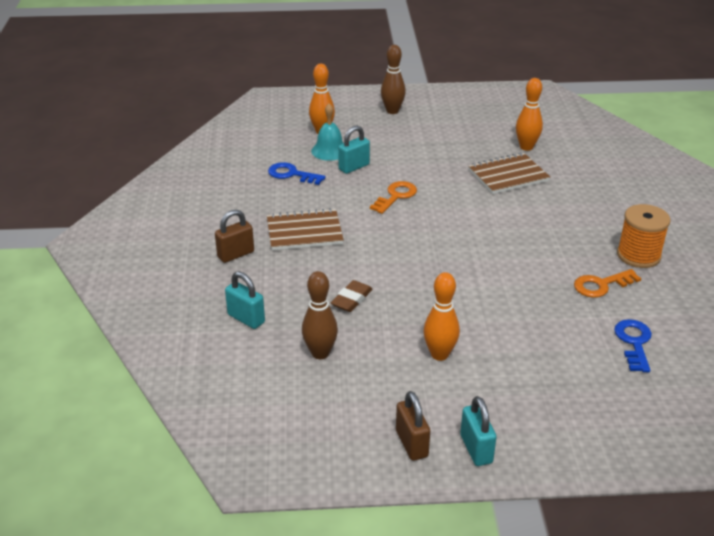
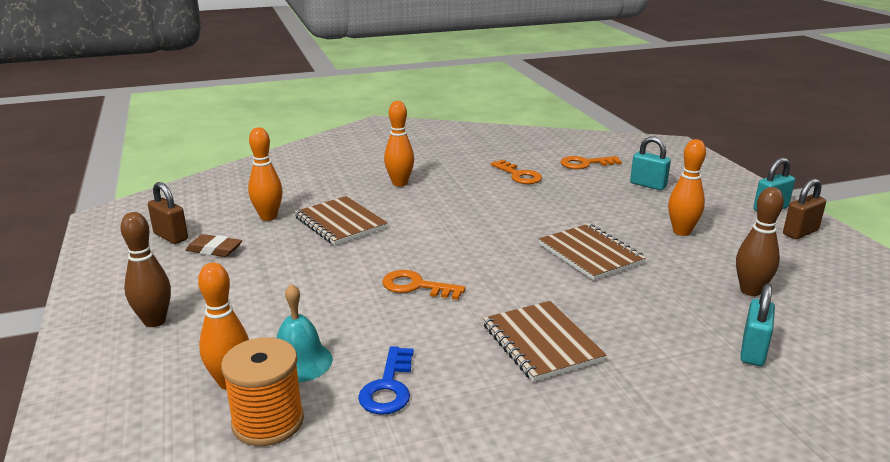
camera: 105 degrees left, 10 degrees down
brown padlock [215,210,254,263] -> brown padlock moved to [148,182,188,244]
brown eraser [331,280,373,312] -> brown eraser moved to [186,234,242,257]
turquoise padlock [338,126,370,174] -> turquoise padlock moved to [630,137,671,190]
blue key [614,319,652,372] -> orange key [561,156,622,169]
orange spool [617,204,670,268] -> orange spool moved to [221,337,304,446]
none -> orange bowling pin [384,101,414,187]
none -> brown notebook [539,224,646,281]

